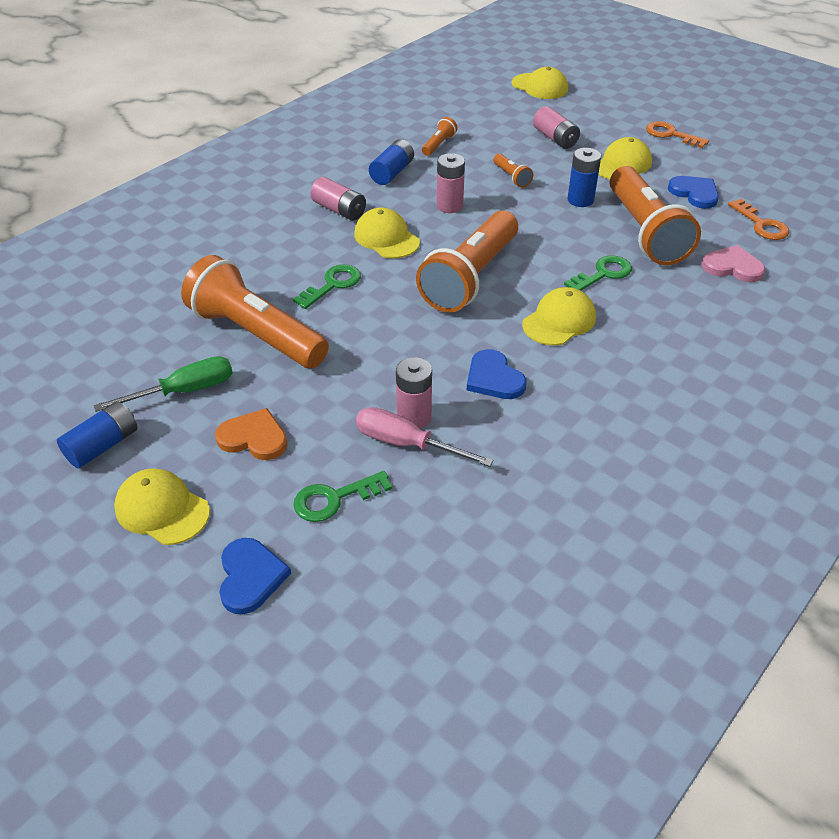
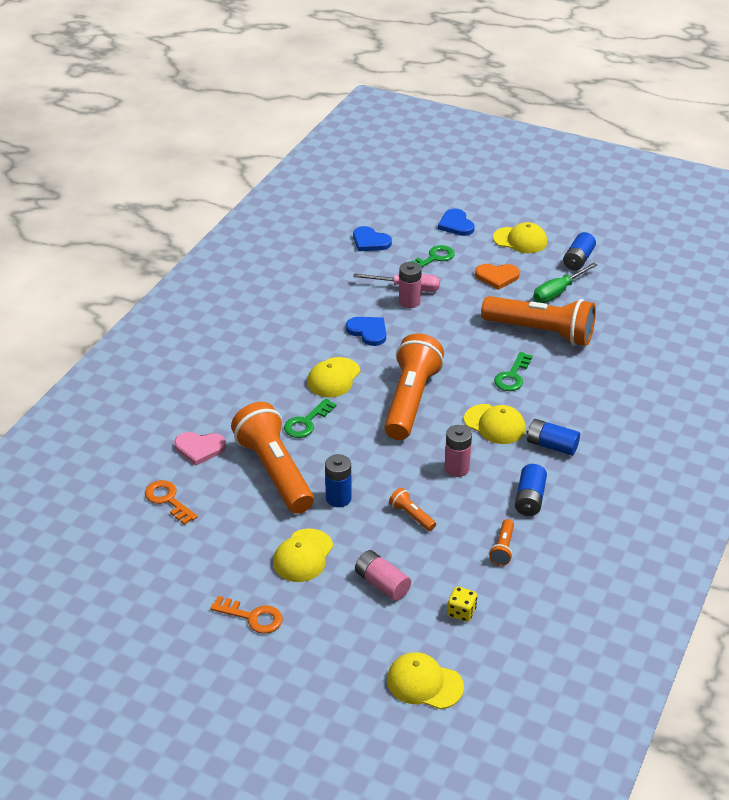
camera: 165 degrees right, 5 degrees down
pink battery [310,177,366,220] -> blue battery [527,419,580,456]
blue heart [668,176,719,209] -> blue heart moved to [353,226,392,251]
none -> yellow dice [447,587,477,622]

